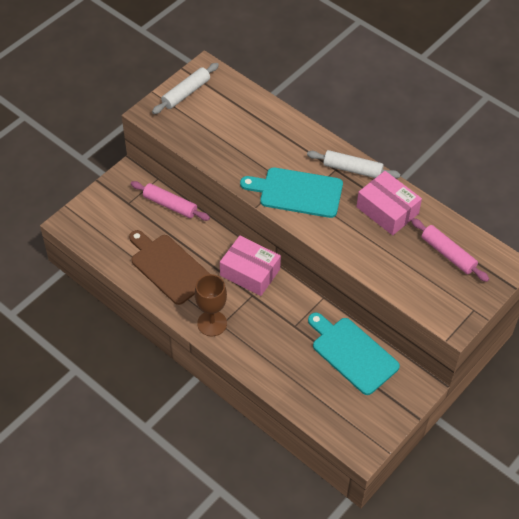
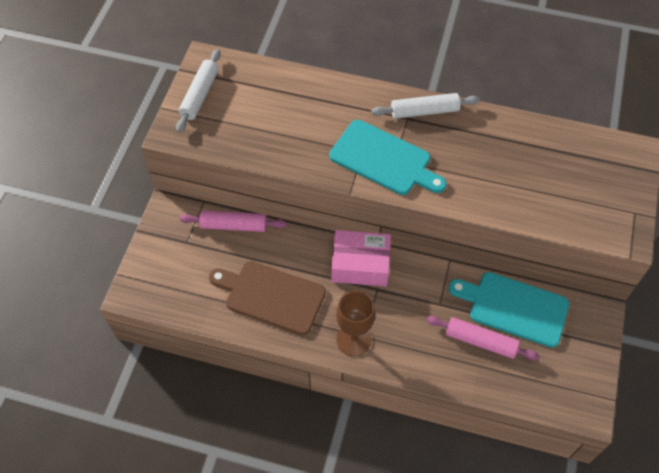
camera: 25 degrees left, 5 degrees up
turquoise cutting board [240,167,343,218] -> turquoise cutting board turned 135 degrees counterclockwise [329,120,447,195]
pink box [356,171,422,235] -> none
pink rolling pin [411,218,489,282] -> pink rolling pin moved to [426,316,540,360]

